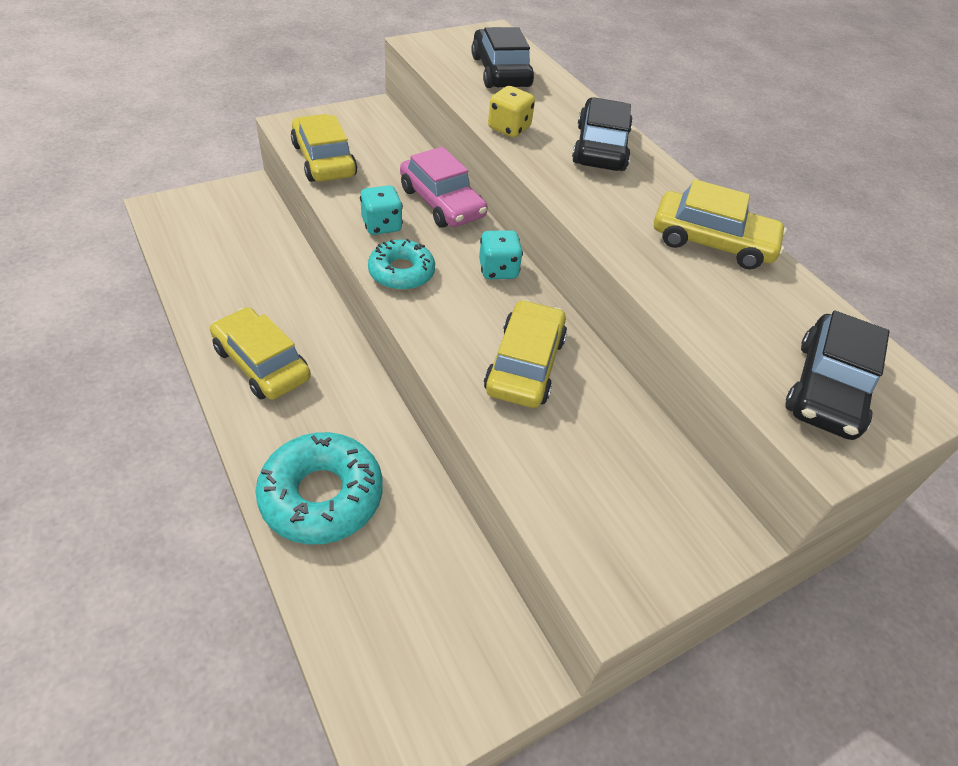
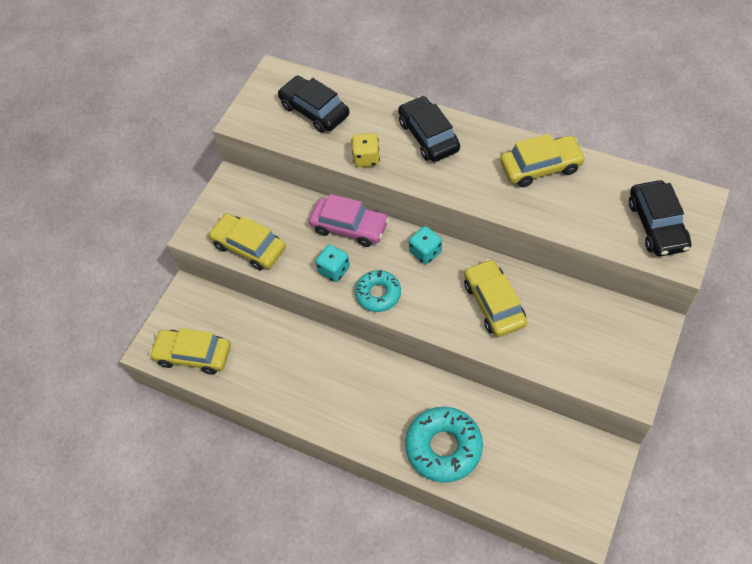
camera: 25 degrees left, 10 degrees up
yellow car [210,307,311,400] -> yellow car moved to [149,328,231,375]

